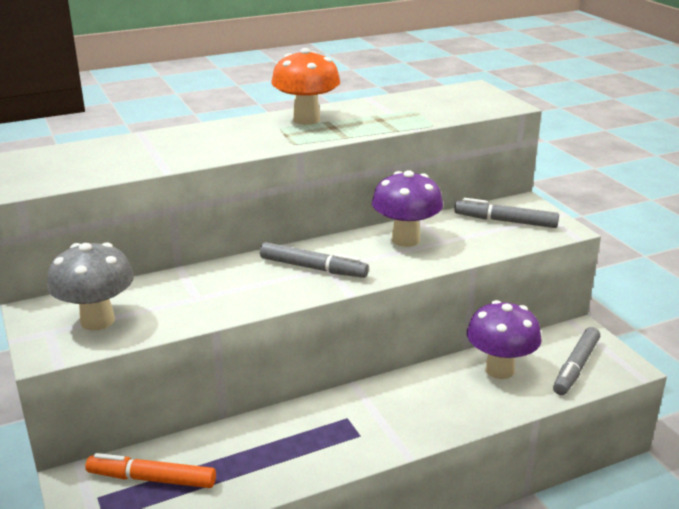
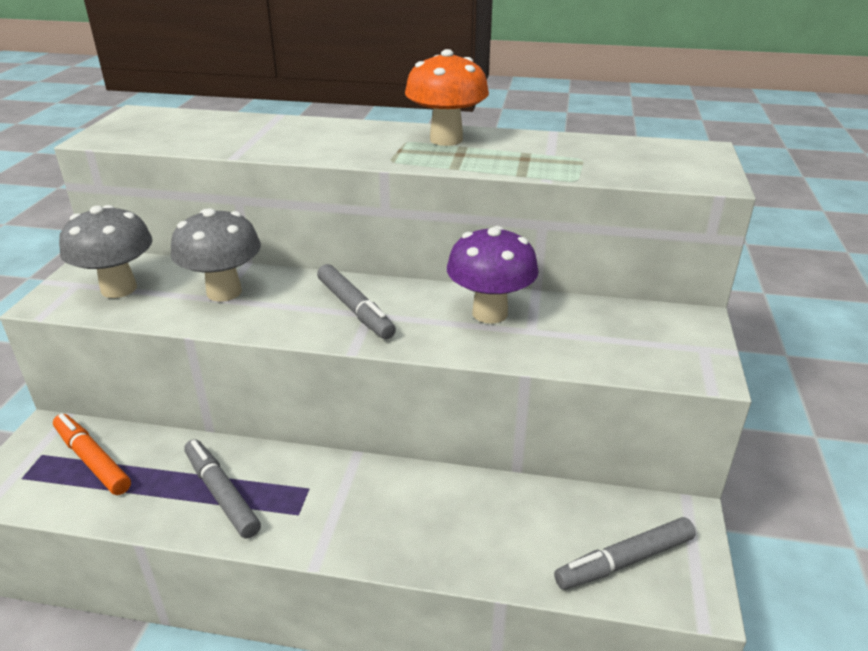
camera: 35 degrees right, 5 degrees up
grey marker [454,198,559,228] -> grey marker moved to [184,439,261,539]
purple mushroom [467,300,542,379] -> none
none -> grey mushroom [171,208,261,302]

